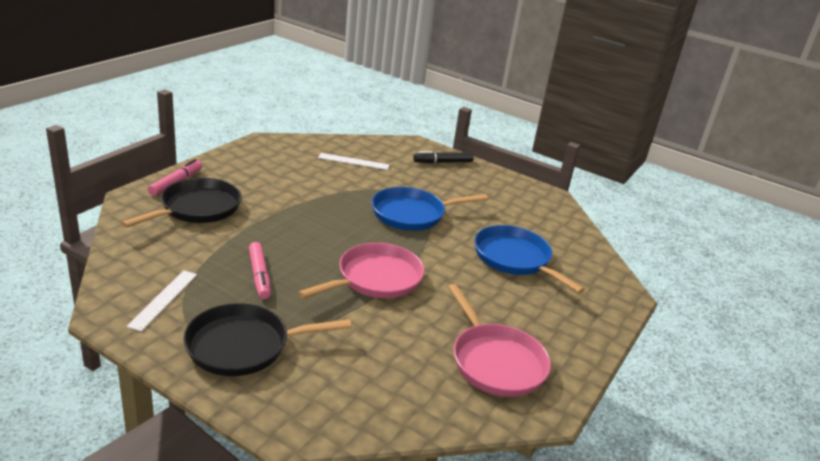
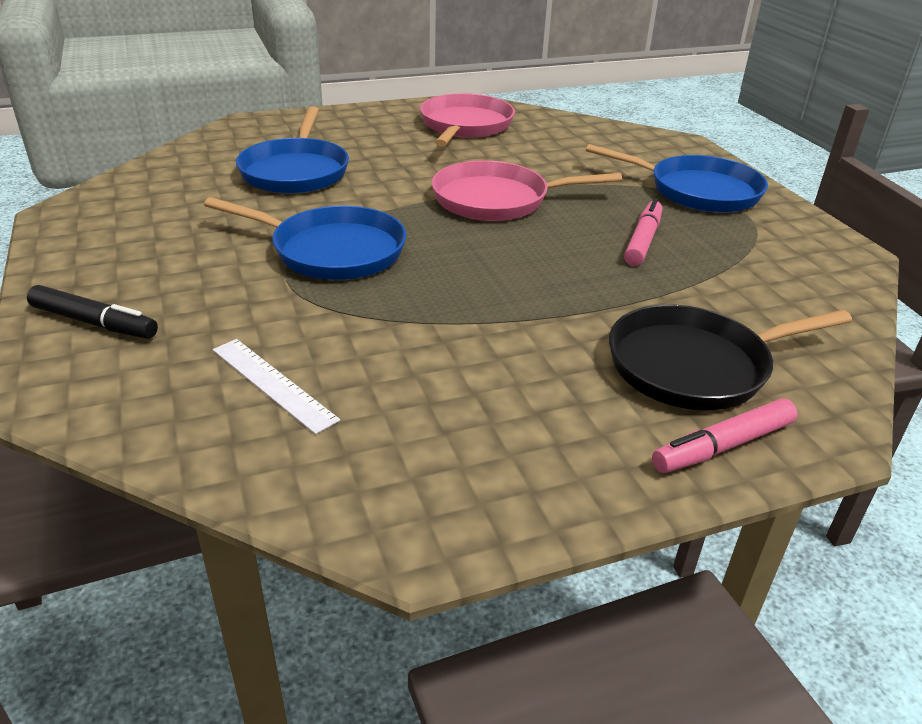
camera: 140 degrees left, 5 degrees up
white ruler [126,270,197,332] -> none
black pan [183,303,352,376] -> blue pan [586,144,768,213]

